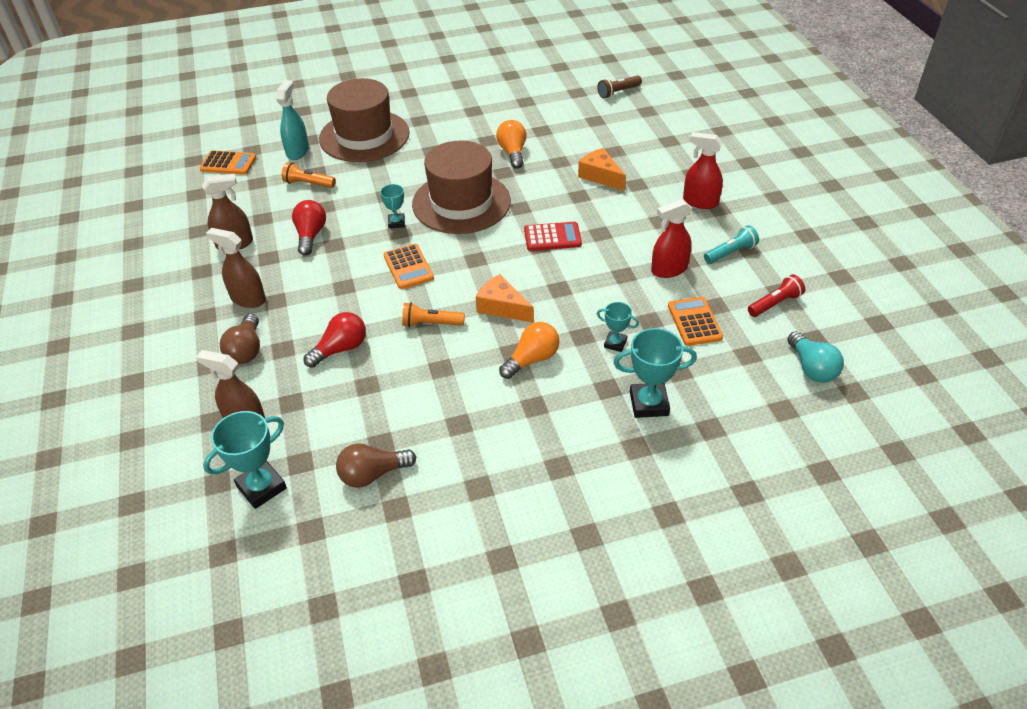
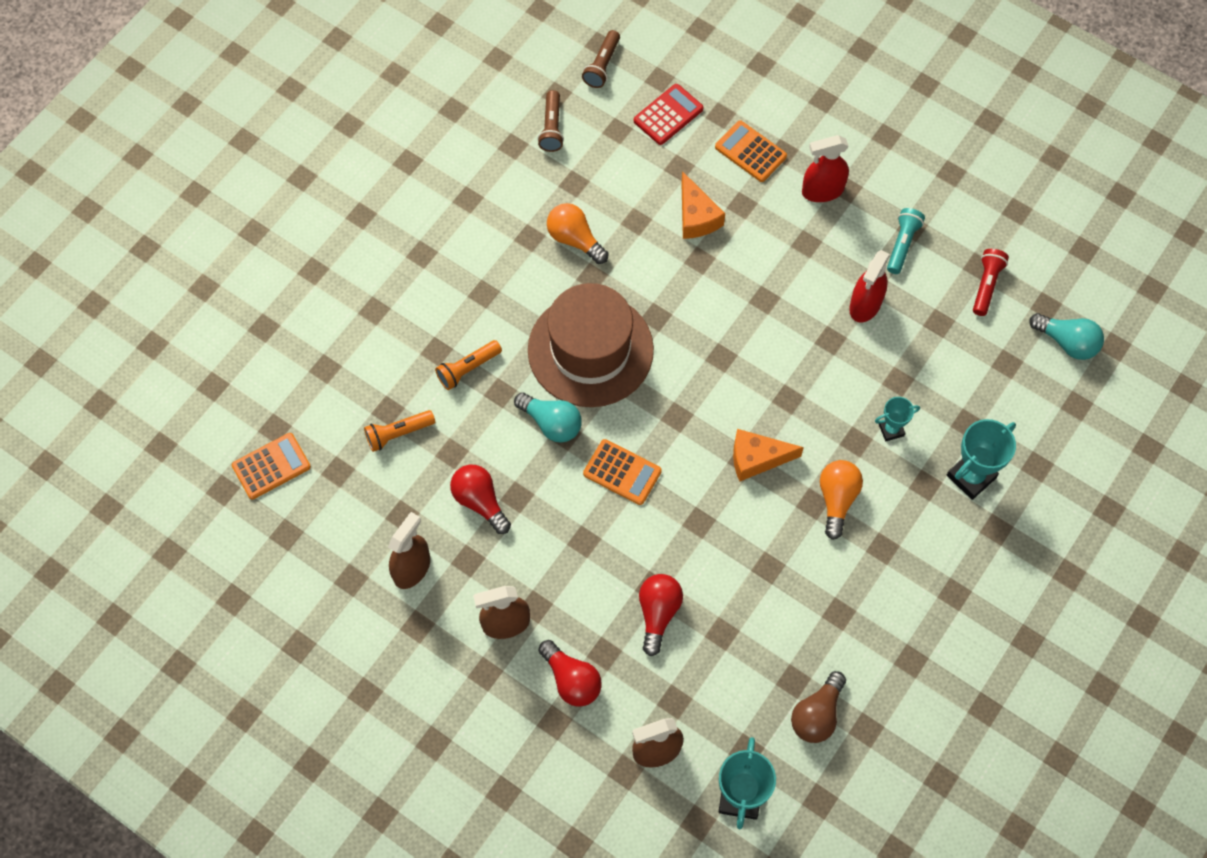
camera: 40 degrees left, 20 degrees up
brown light bulb [220,314,260,364] -> red light bulb [539,640,602,707]
turquoise spray bottle [276,80,309,160] -> none
brown hat [319,78,410,162] -> none
turquoise trophy [380,184,405,229] -> turquoise light bulb [514,393,582,443]
orange flashlight [402,302,465,327] -> orange flashlight moved to [435,340,502,390]
red calculator [524,222,582,251] -> red calculator moved to [634,84,703,145]
orange cheese [578,148,626,191] -> orange cheese turned 120 degrees counterclockwise [681,171,725,239]
orange calculator [668,297,723,346] -> orange calculator moved to [715,121,787,182]
none -> brown flashlight [538,90,564,152]

